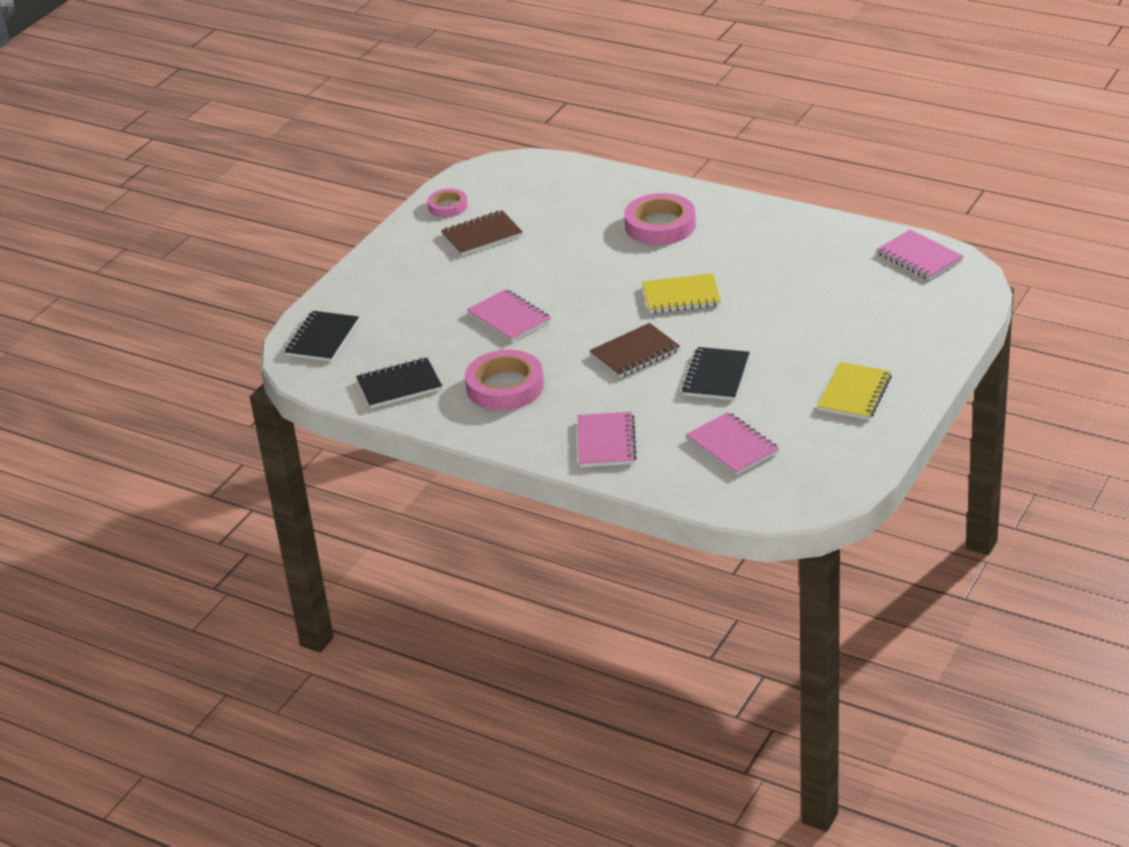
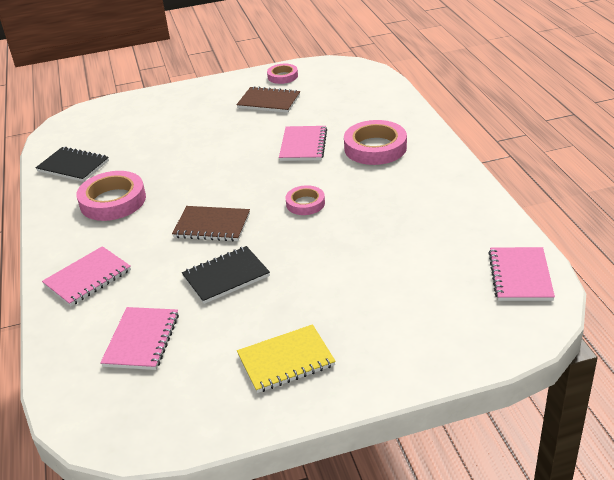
camera: 45 degrees right, 0 degrees up
black notebook [285,311,359,362] -> none
pink notebook [467,289,551,342] -> pink notebook moved to [279,126,327,161]
yellow notebook [642,273,721,313] -> pink tape [286,185,325,215]

